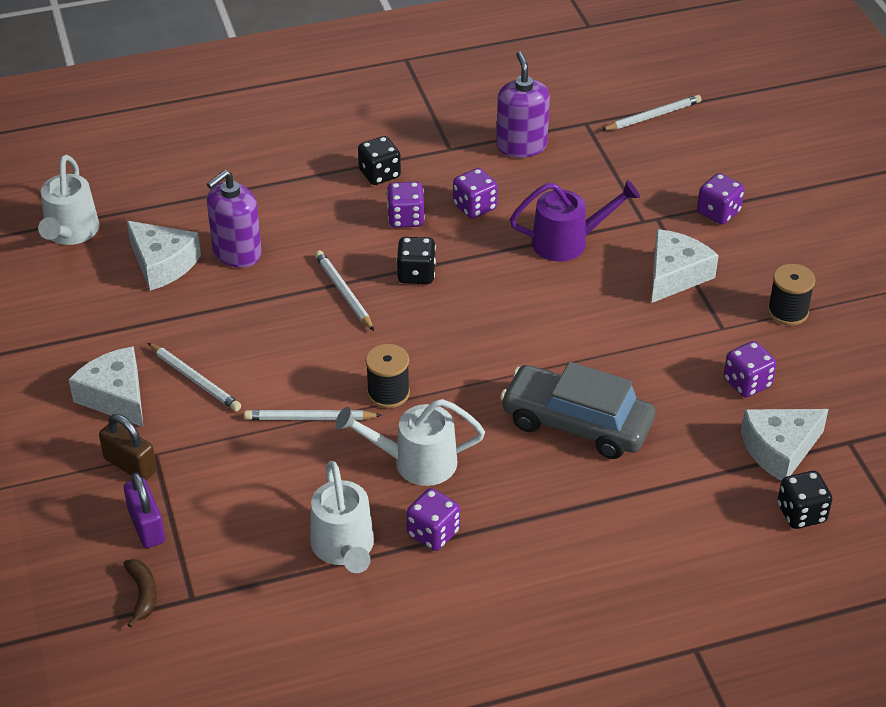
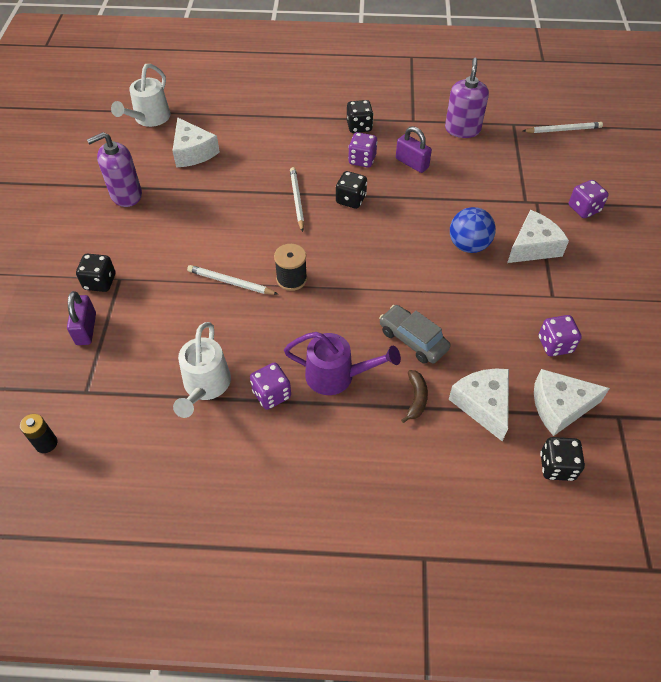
camera: 20 degrees right, 10 degrees up
white cheese [69,346,143,427] -> white cheese moved to [448,368,509,441]
brown padlock [99,414,157,480] -> black dice [76,254,115,292]
brown banana [124,559,157,628] -> brown banana moved to [401,370,428,423]
white pencil [148,343,241,411] -> none
purple soap dispenser [207,170,262,268] -> purple soap dispenser moved to [87,132,142,207]
white watering can [335,399,485,486] -> none
purple dice [453,168,498,219] -> purple padlock [396,126,432,173]
grey car [500,362,655,459] -> grey car [379,305,451,364], size x0.65
purple watering can [509,180,640,262] -> purple watering can moved to [284,332,401,395]
black spool [768,264,815,326] -> none
none -> black battery [20,414,57,453]
none -> blue ball [450,207,496,253]

